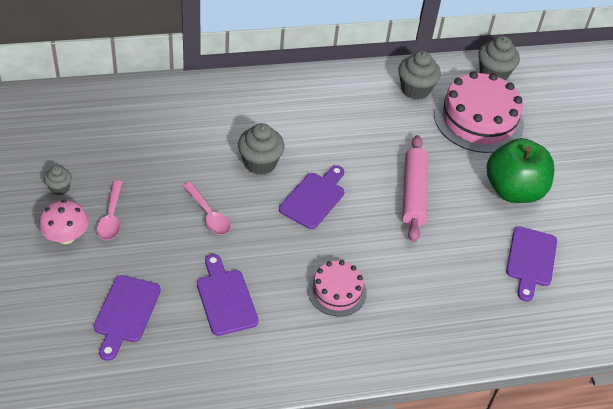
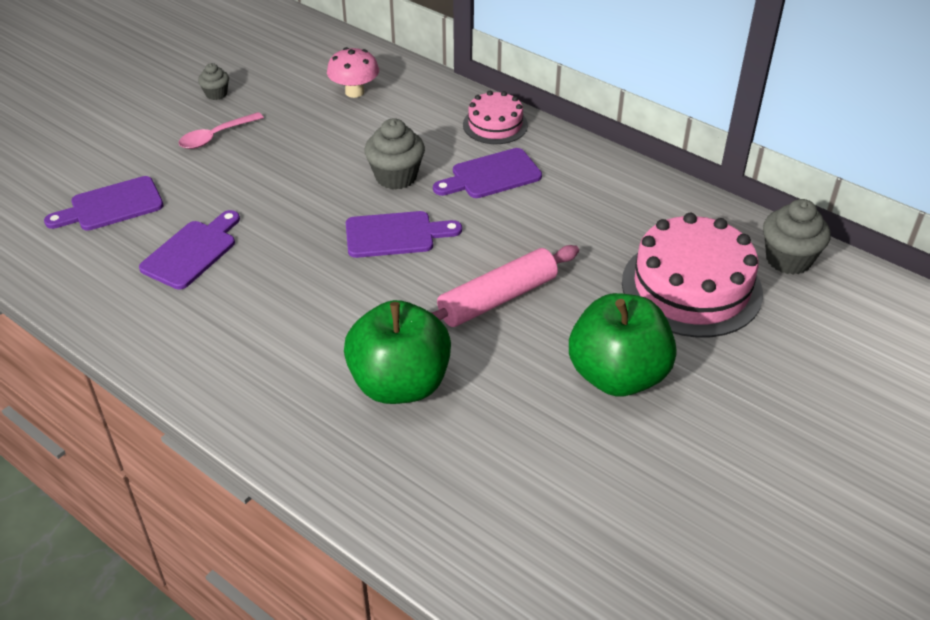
camera: 55 degrees right, 5 degrees down
pink mushroom [39,200,89,244] -> pink mushroom moved to [327,47,379,98]
pink spoon [183,182,231,235] -> none
pink cake [308,260,367,316] -> pink cake moved to [463,91,528,144]
grey cupcake [398,51,441,100] -> none
purple cutting board [506,226,557,302] -> purple cutting board moved to [433,148,542,198]
none -> green apple [344,300,451,404]

